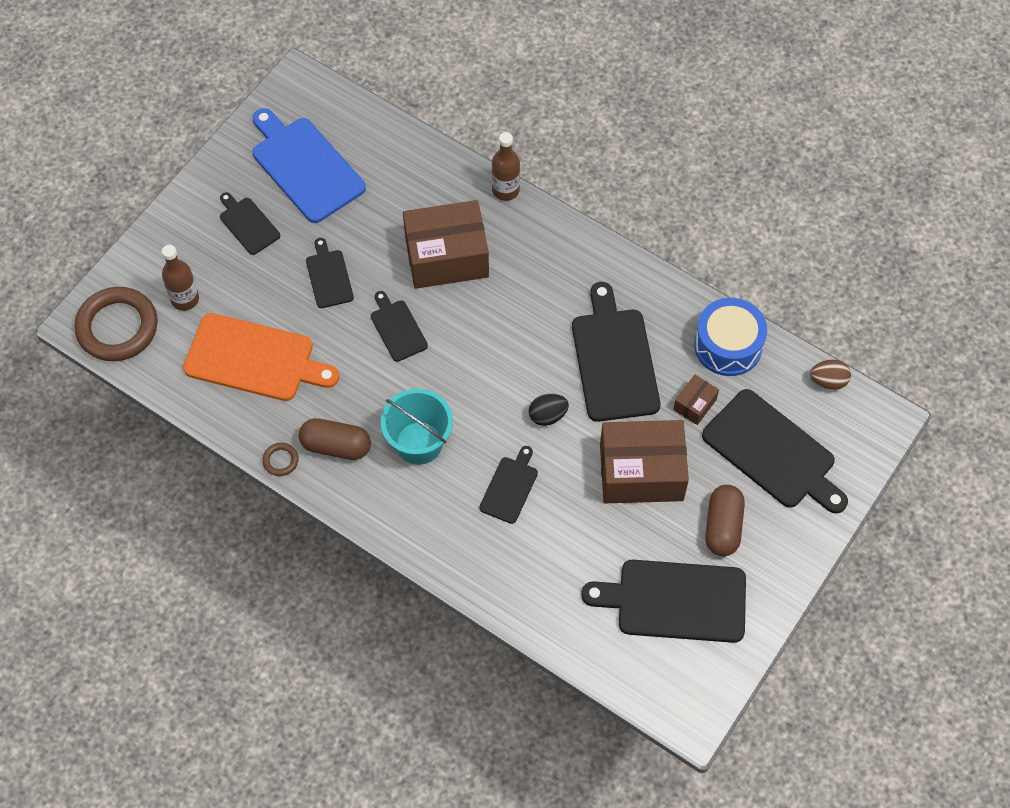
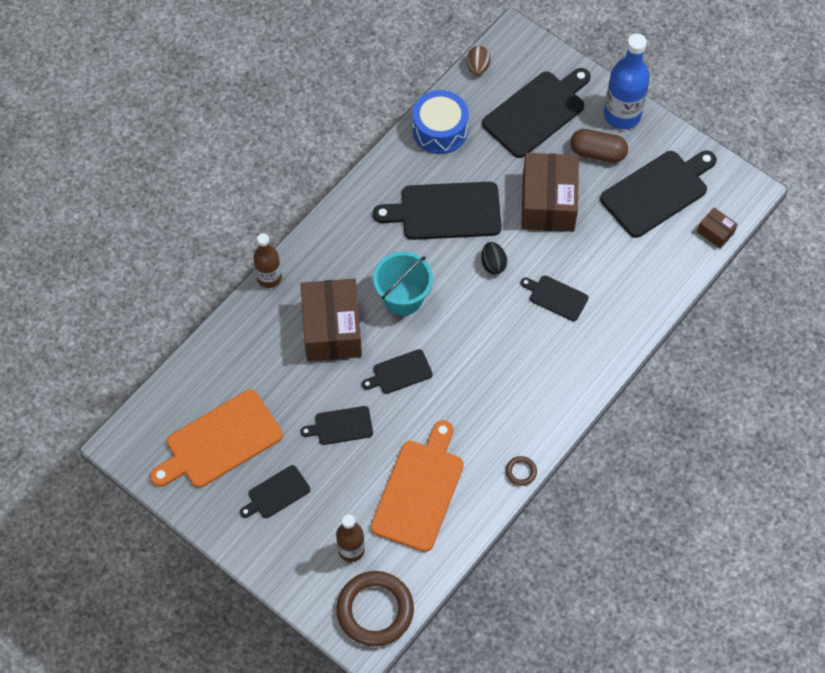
camera: 85 degrees left, 0 degrees up
blue cutting board [253,108,366,223] -> orange cutting board [150,390,283,488]
brown capsule [299,418,371,460] -> none
turquoise bucket [381,389,453,465] -> turquoise bucket moved to [373,252,433,316]
black cutting board [581,560,746,643] -> black cutting board turned 135 degrees counterclockwise [600,151,717,238]
brown box [673,375,719,425] -> brown box moved to [697,207,738,249]
none -> blue bottle [604,33,650,129]

